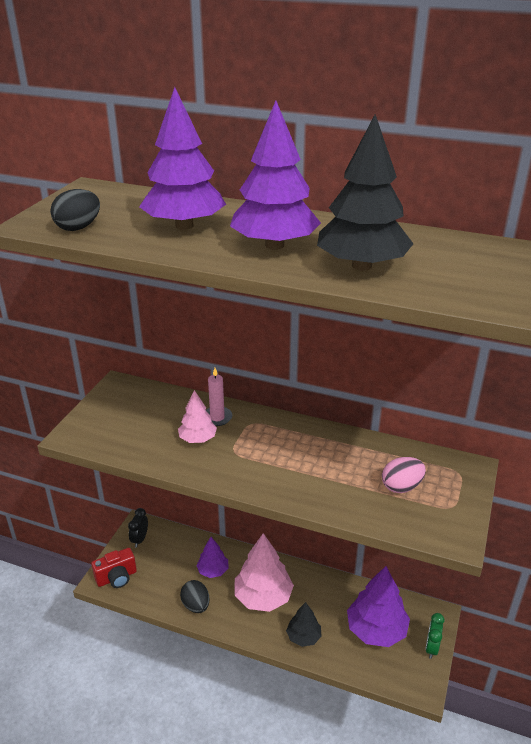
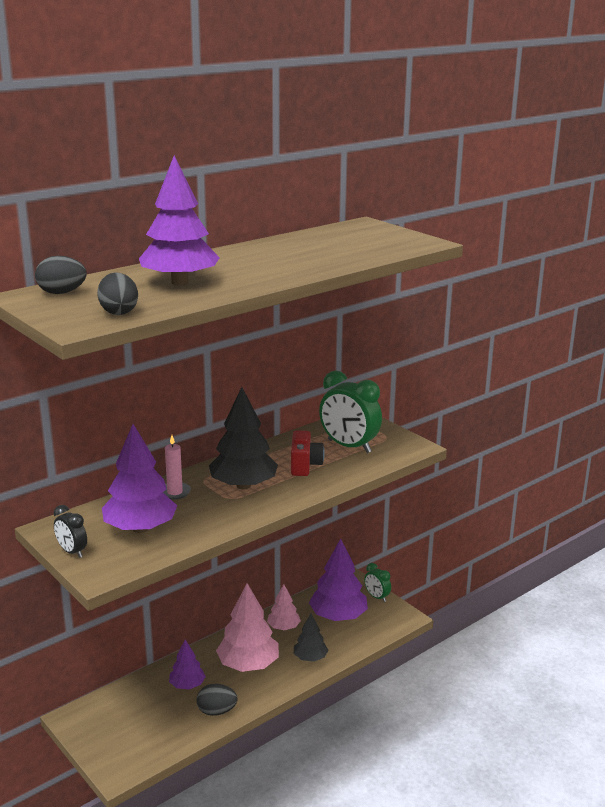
camera: 60 degrees left, 10 degrees down
red camera [91,548,137,588] -> red camera moved to [291,430,325,476]
black clock [128,508,148,548] -> black clock moved to [54,505,87,558]
pink tree [178,390,217,443] -> pink tree moved to [267,584,301,630]
purple tree [230,101,321,250] -> purple tree moved to [102,424,177,533]
black tree [317,114,413,271] -> black tree moved to [209,387,278,489]
pink egg [382,457,426,493] -> green clock [319,371,382,453]
none -> black egg [35,256,87,294]

